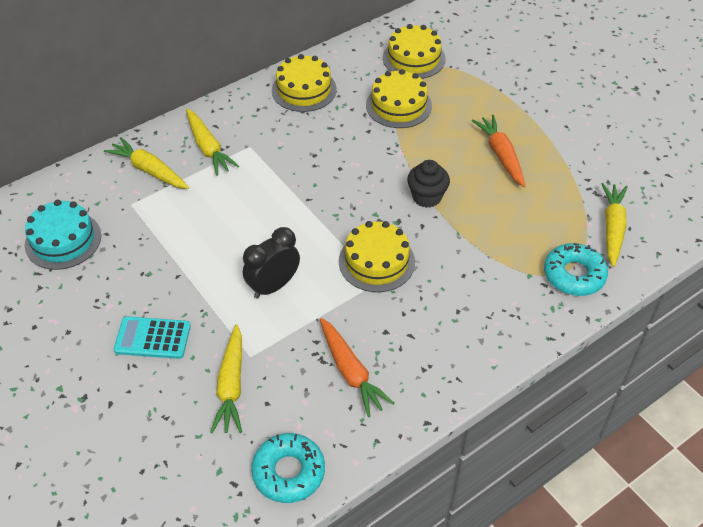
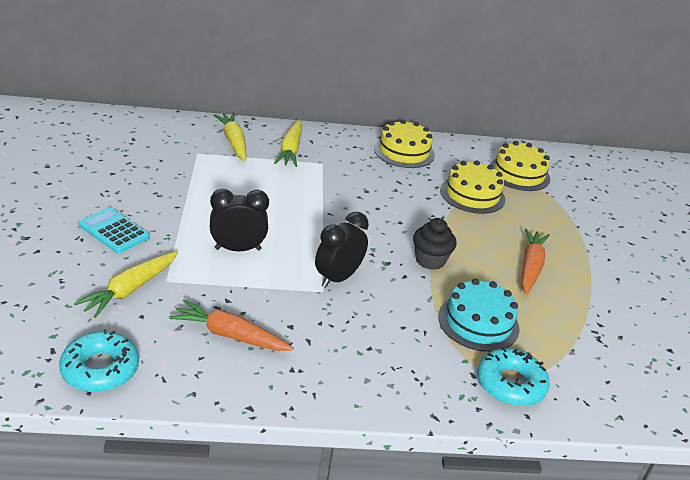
camera: 30 degrees right, 15 degrees down
turquoise cake [25,200,101,270] -> turquoise cake moved to [438,278,520,352]
orange carrot [320,318,395,417] -> orange carrot turned 105 degrees clockwise [169,299,294,351]
yellow cake [339,221,415,292] -> black clock [315,212,369,288]
yellow carrot [601,183,628,267] -> none

